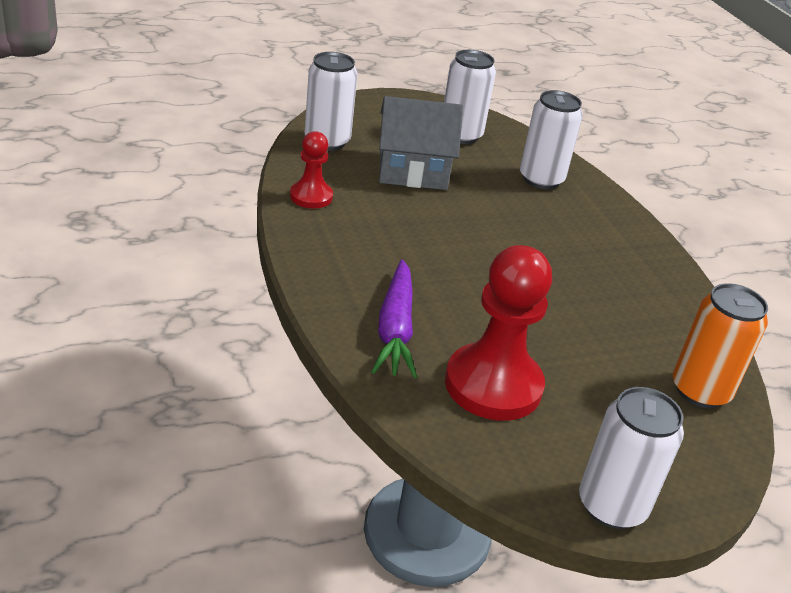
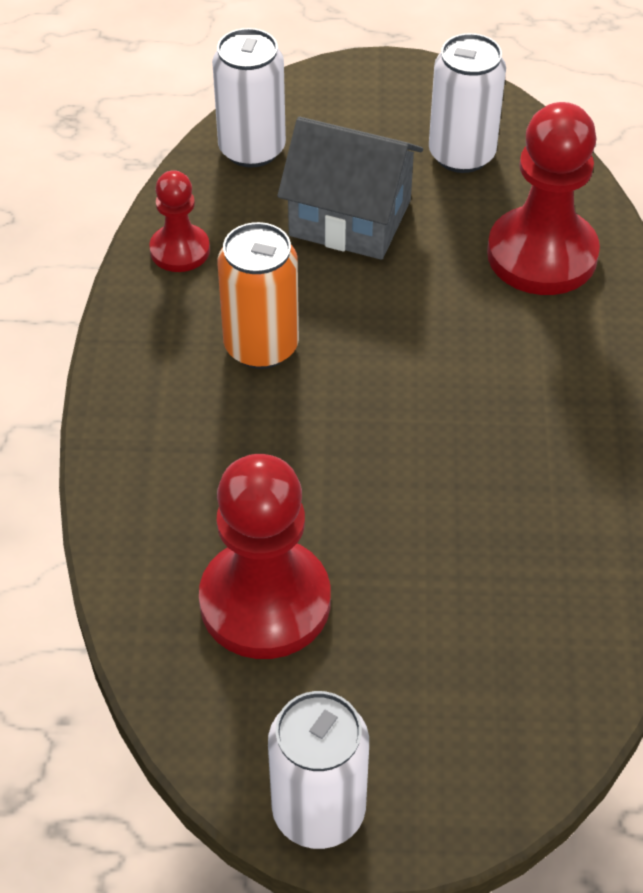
camera: 25 degrees right, 15 degrees up
purple carrot [372,259,417,378] -> none
white can [520,90,583,189] -> red pawn [487,102,600,295]
orange can [673,283,768,408] -> orange can moved to [218,222,299,369]

